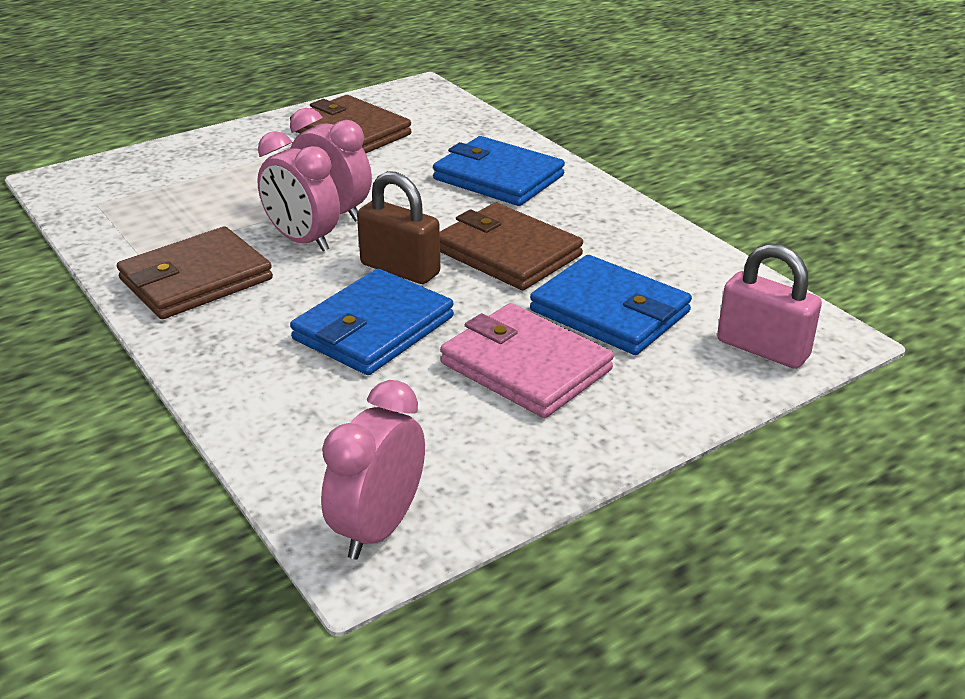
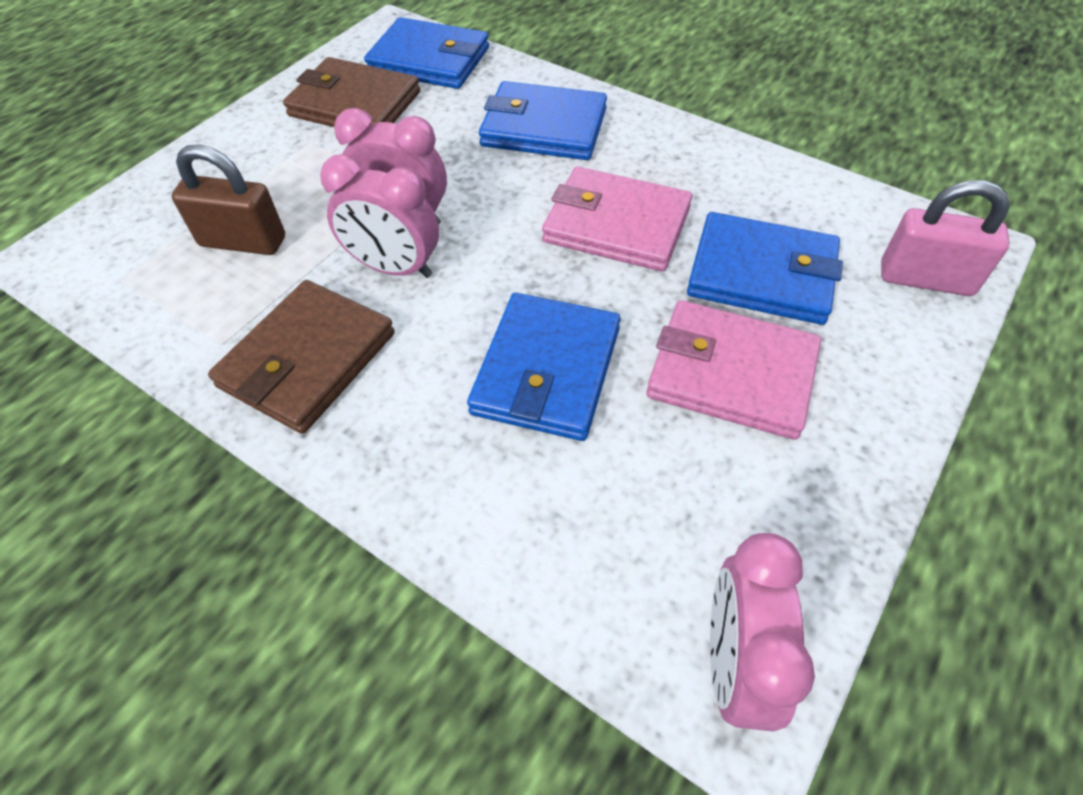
camera: 20 degrees left, 20 degrees up
brown padlock [357,171,440,284] -> brown padlock moved to [171,145,285,255]
brown wallet [440,203,583,290] -> pink wallet [542,167,692,272]
none -> blue wallet [364,17,489,89]

